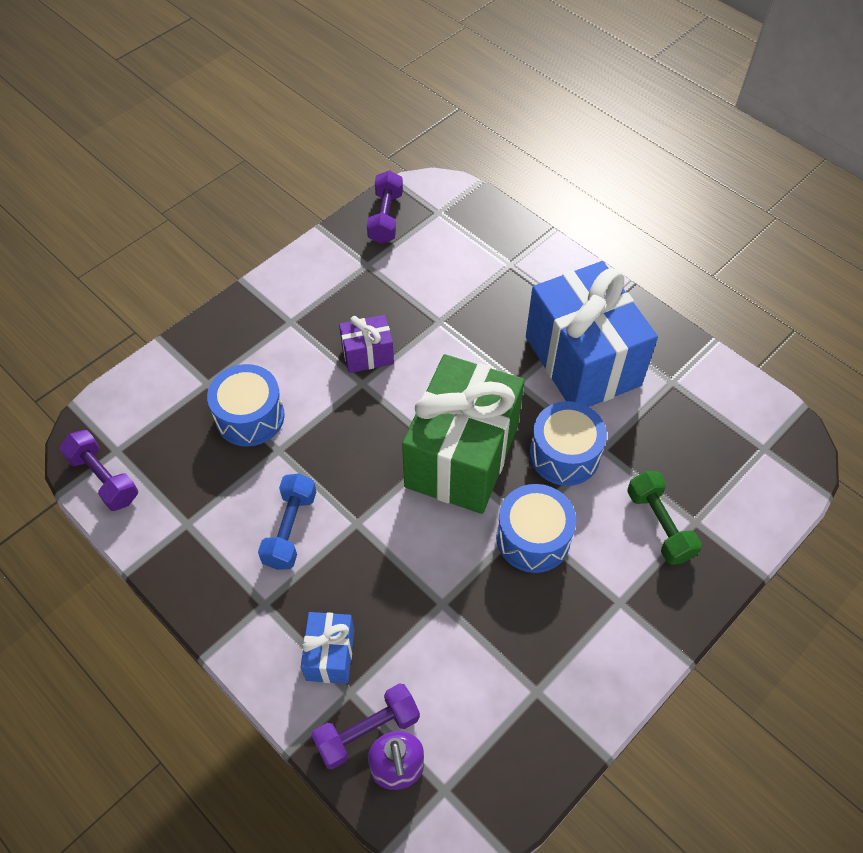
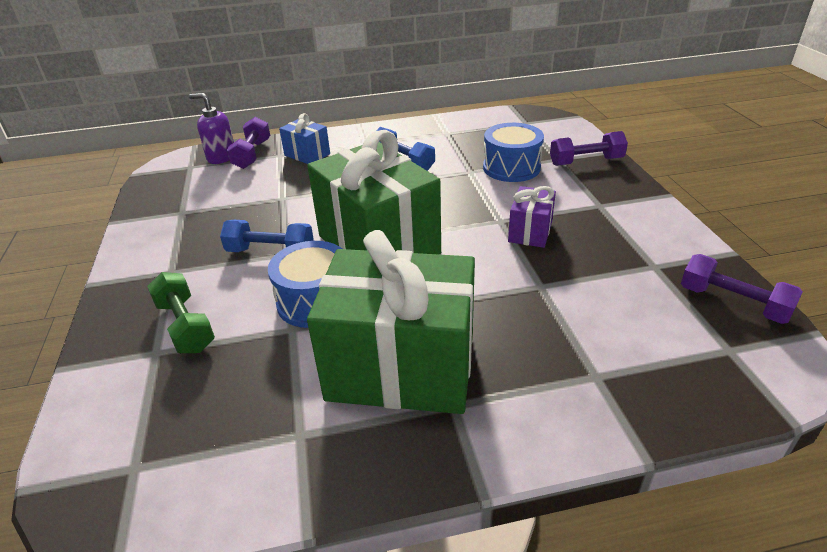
camera: 125 degrees right, 20 degrees down
purple dumbbell [60,430,138,511] -> purple dumbbell moved to [550,131,628,166]
blue drum [496,484,576,573] -> blue dumbbell [220,220,314,252]
blue gift [526,261,658,407] -> green gift [307,230,475,414]
green dumbbell [627,471,702,565] -> green dumbbell turned 45 degrees clockwise [147,272,215,353]

